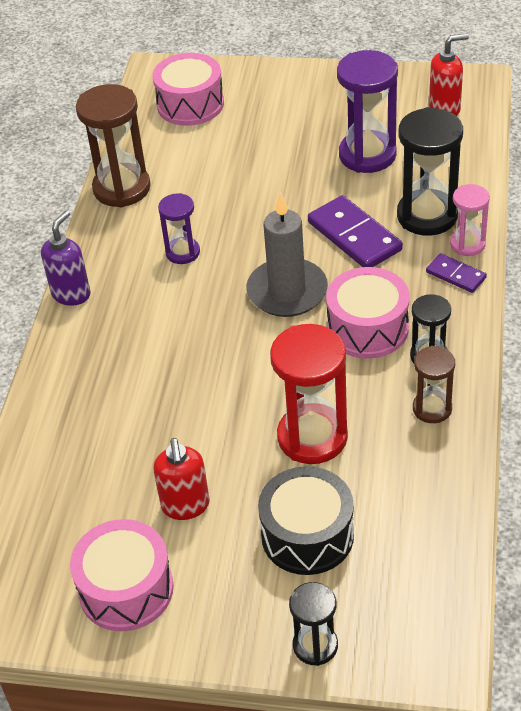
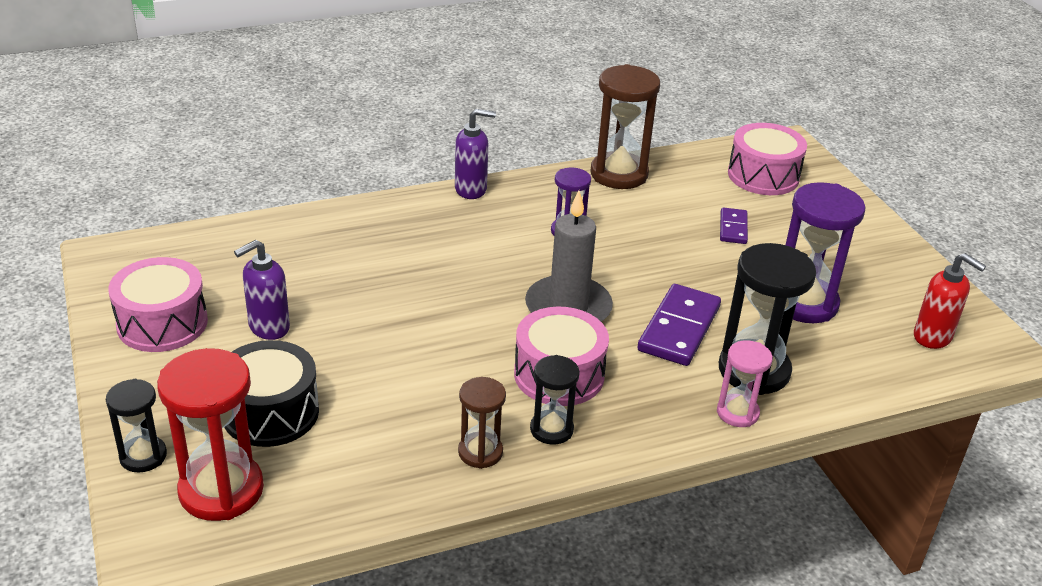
camera: 55 degrees right, 10 degrees down
red soap dispenser [153,438,210,520] -> purple soap dispenser [234,240,290,340]
red hourglass [270,324,348,464] -> red hourglass moved to [157,348,264,521]
purple domino [426,253,487,293] -> purple domino moved to [720,207,748,244]

